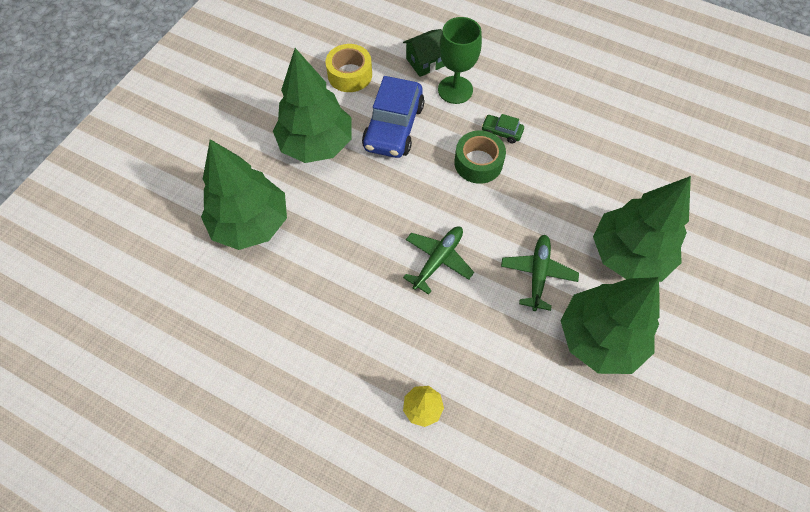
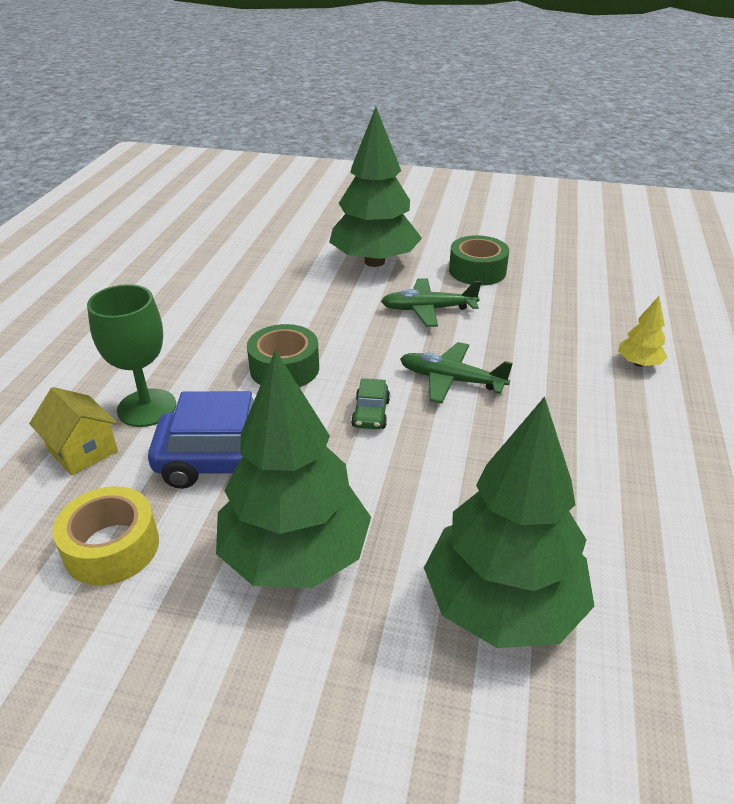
camera: 105 degrees left, 25 degrees down
green house [403,29,445,77] -> yellow house [29,387,118,476]
green car [481,114,524,144] -> green car moved to [351,378,390,429]
green tree [561,277,660,374] -> green tape [449,235,509,286]

